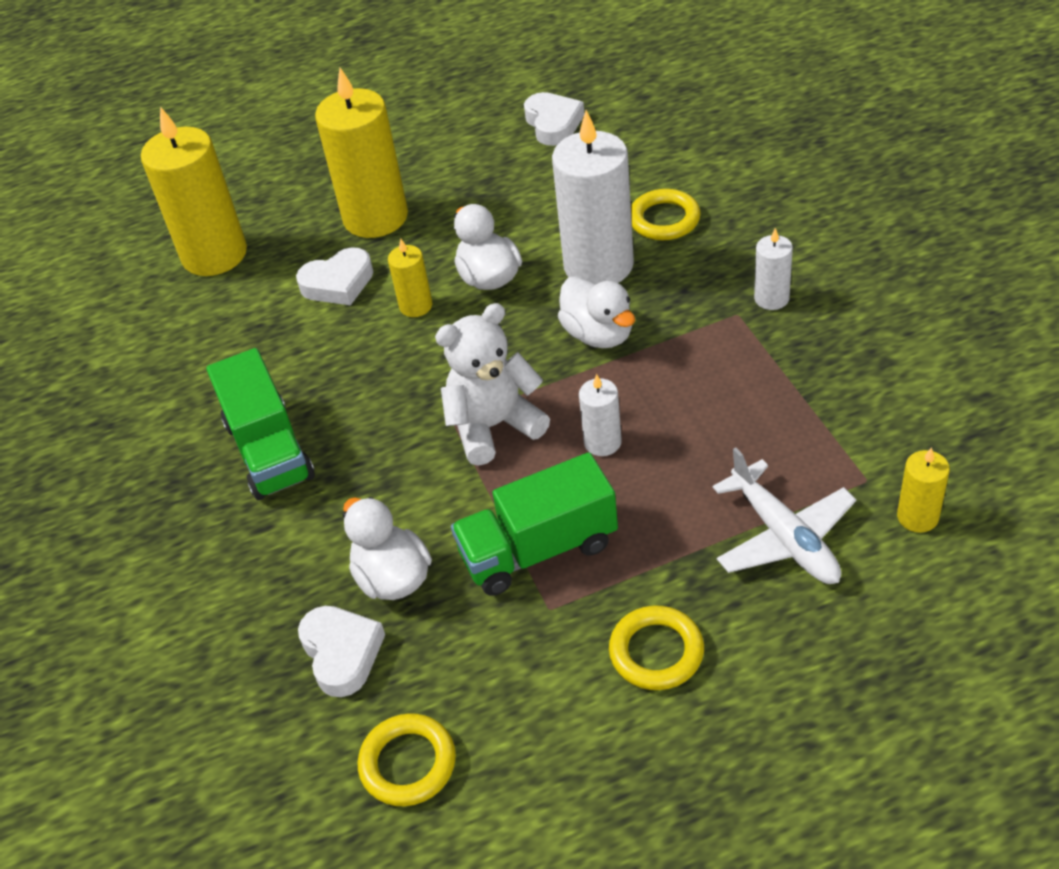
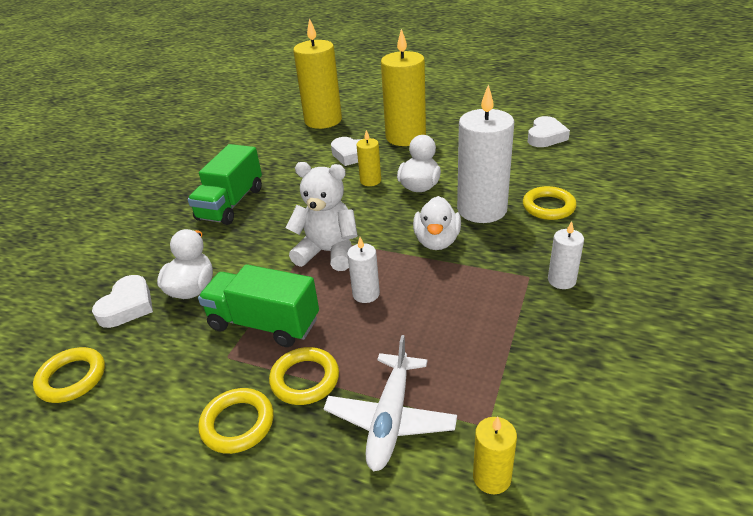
camera: 40 degrees right, 10 degrees down
none -> yellow ring [269,347,339,405]

